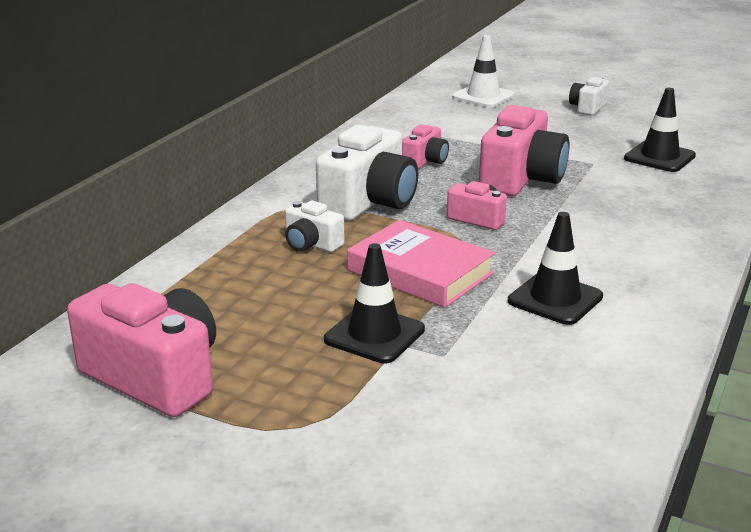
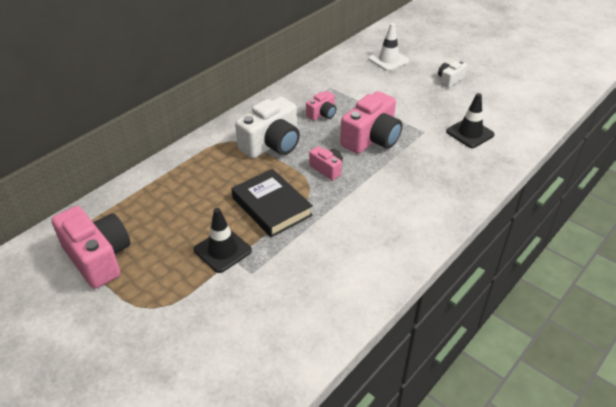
camera: 15 degrees right, 15 degrees up
white camera [285,200,344,252] -> none
pink book [347,220,495,308] -> black book [232,169,313,237]
black traffic cone [508,212,603,325] -> none

